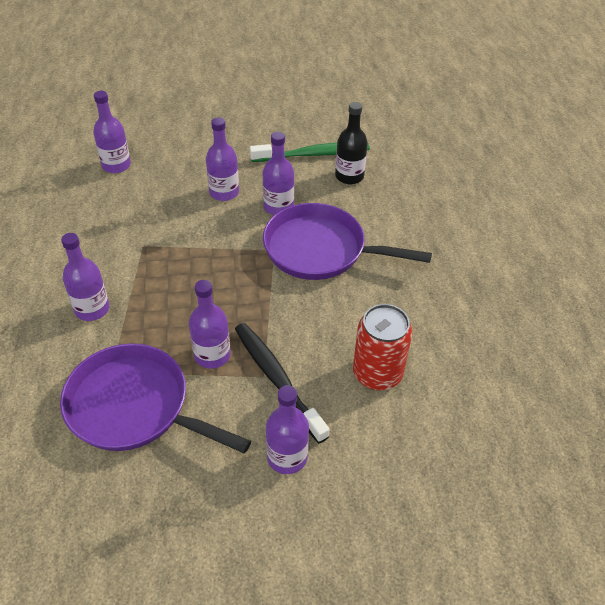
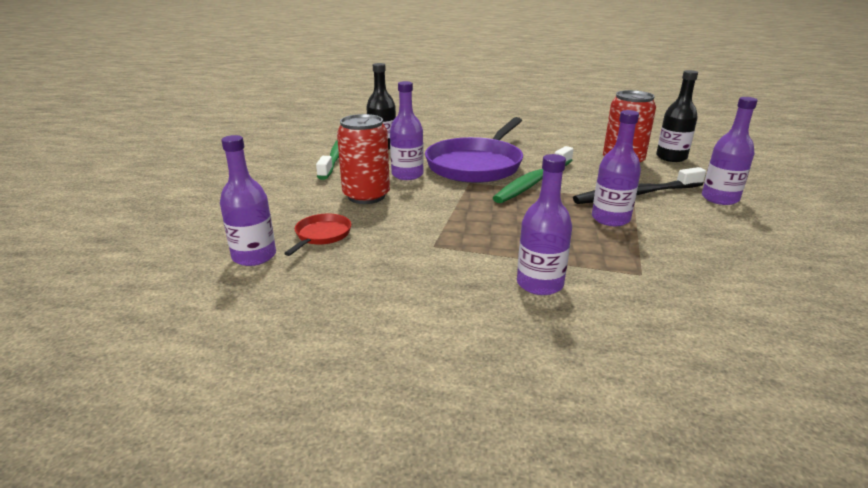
camera: 75 degrees left, 20 degrees down
purple pan [60,343,251,453] -> none
purple bottle [206,117,239,201] -> red can [337,114,390,204]
none -> red pan [284,213,351,256]
none -> green toothbrush [493,146,573,203]
none -> black bottle [656,70,698,162]

